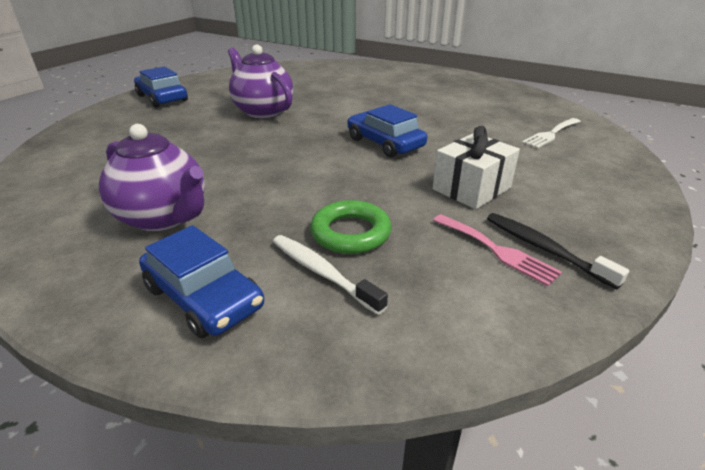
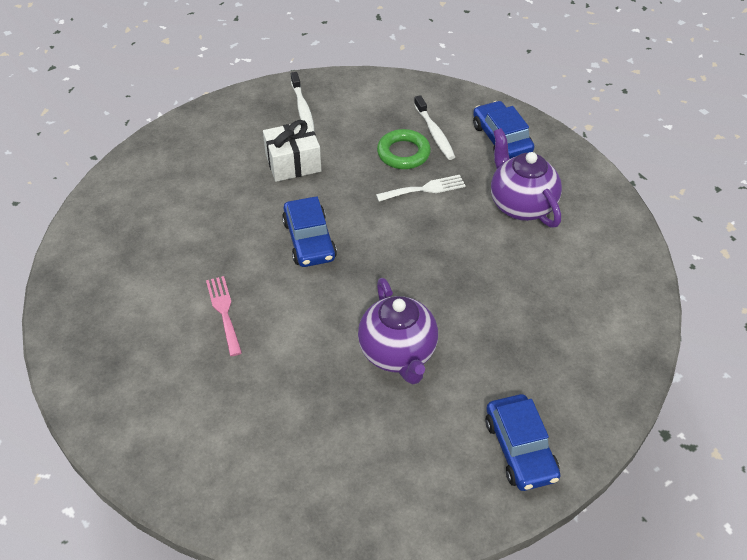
camera: 155 degrees left, 15 degrees up
pink fork [433,214,562,286] -> pink fork moved to [206,276,242,356]
black toothbrush [487,213,629,289] -> white toothbrush [291,72,315,132]
white fork [521,118,581,149] -> white fork moved to [376,175,466,202]

